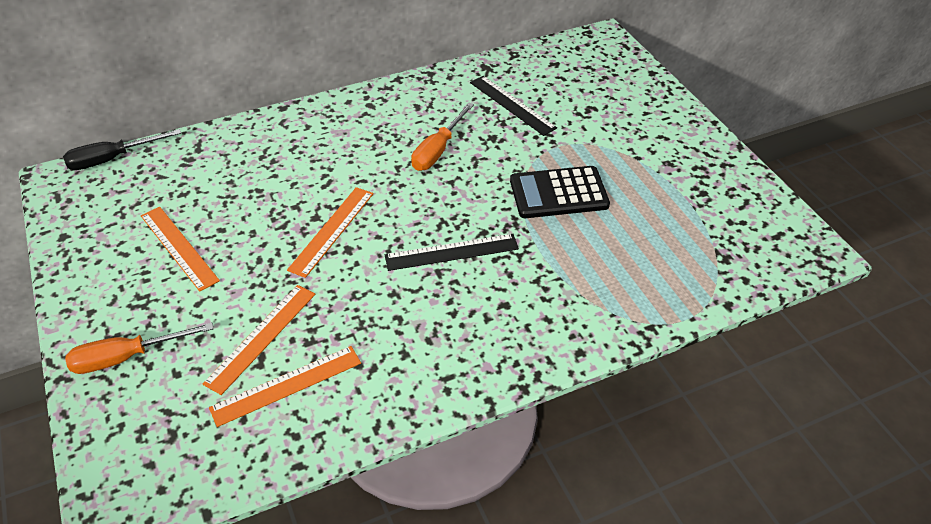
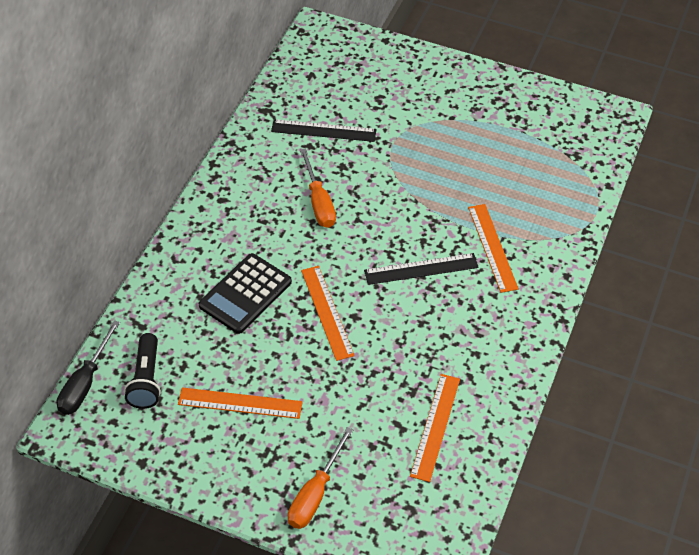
camera: 45 degrees left, 5 degrees up
orange ruler [203,285,316,395] -> orange ruler moved to [468,204,519,293]
black ruler [385,234,519,271] -> black ruler turned 45 degrees clockwise [364,253,479,285]
black calculator [510,166,610,218] -> black calculator moved to [199,253,292,334]
none -> black flashlight [124,333,161,409]

